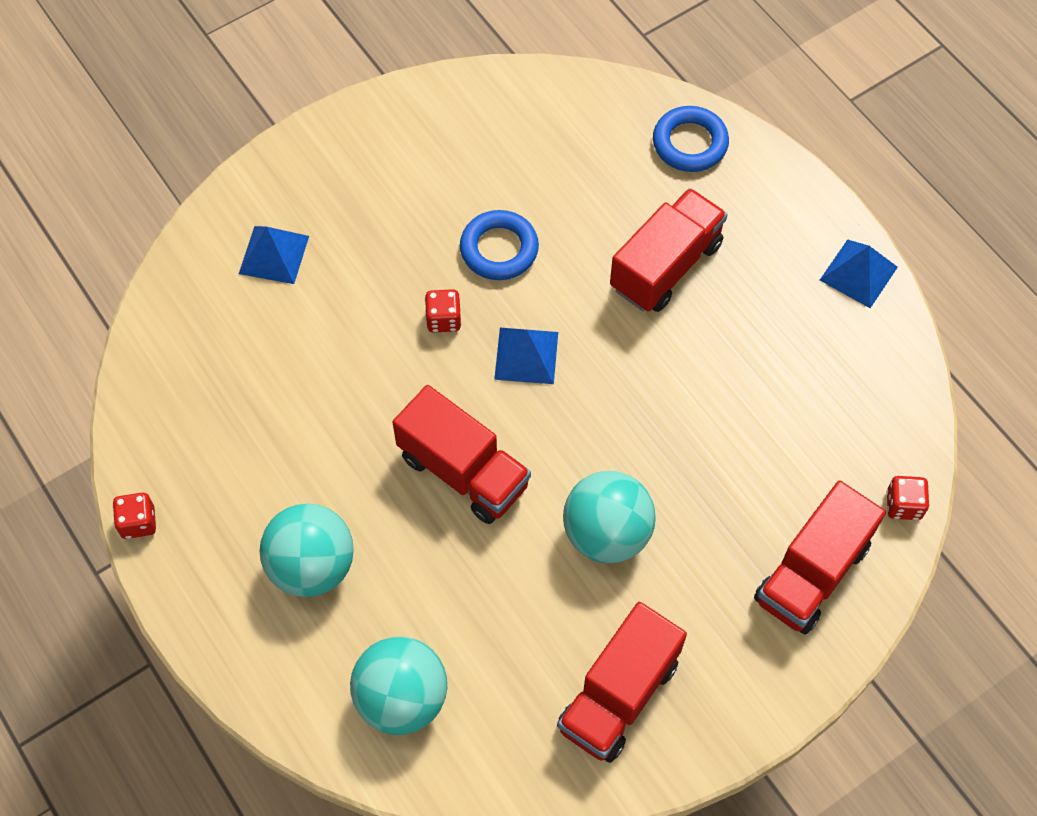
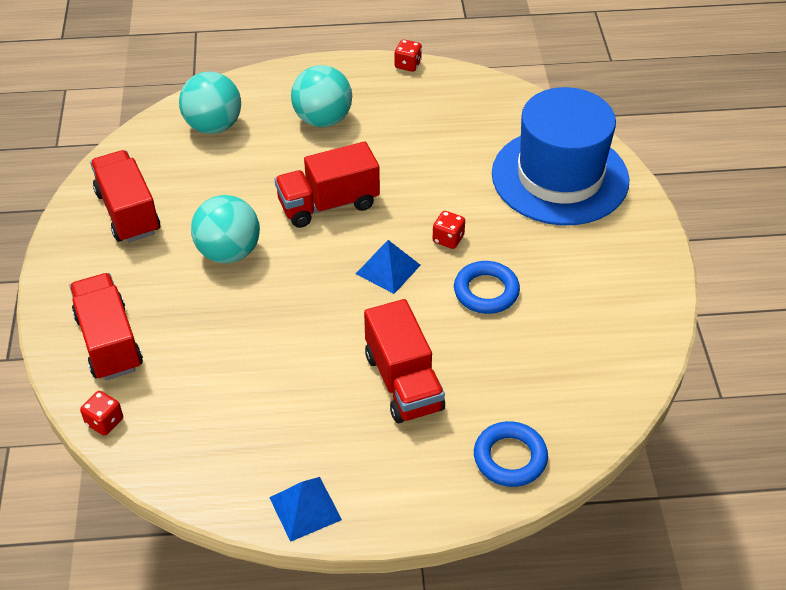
camera: 120 degrees right, 15 degrees down
blue pyramid [239,226,309,284] -> blue hat [492,87,629,225]

